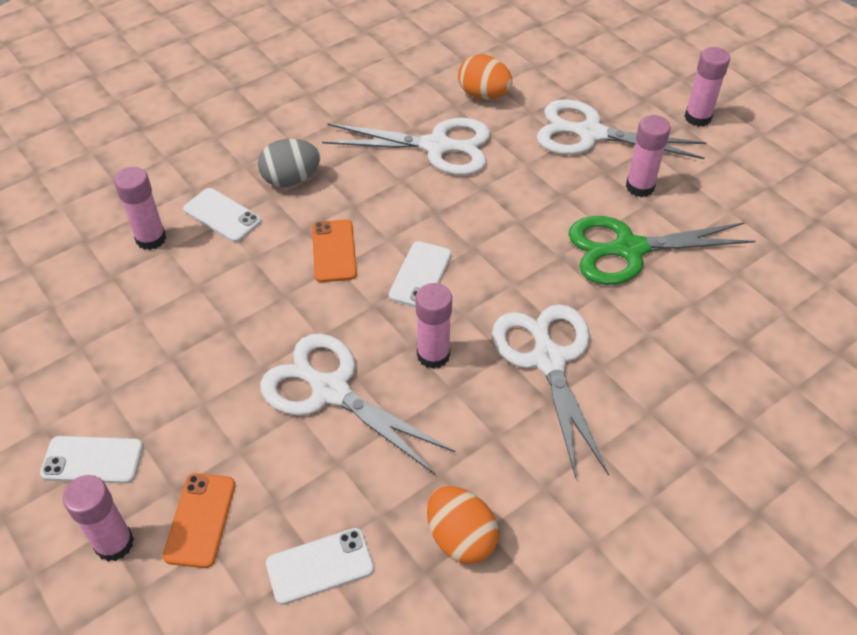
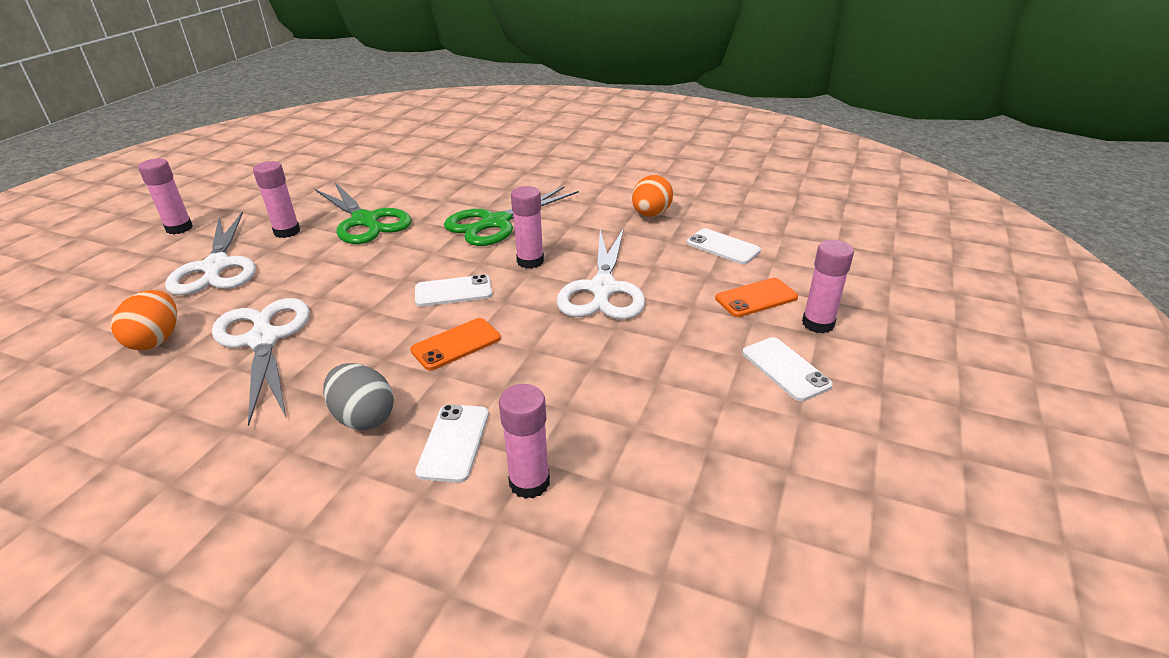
camera: 120 degrees left, 15 degrees down
white scissors [492,304,609,480] -> green scissors [444,186,579,246]

